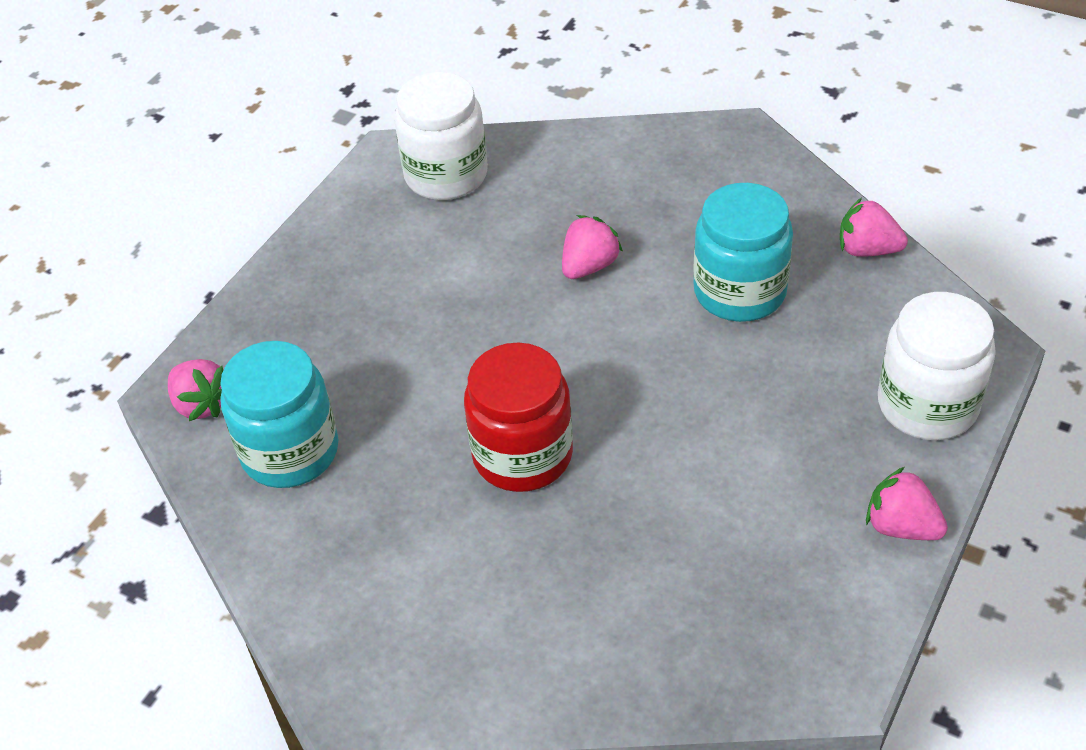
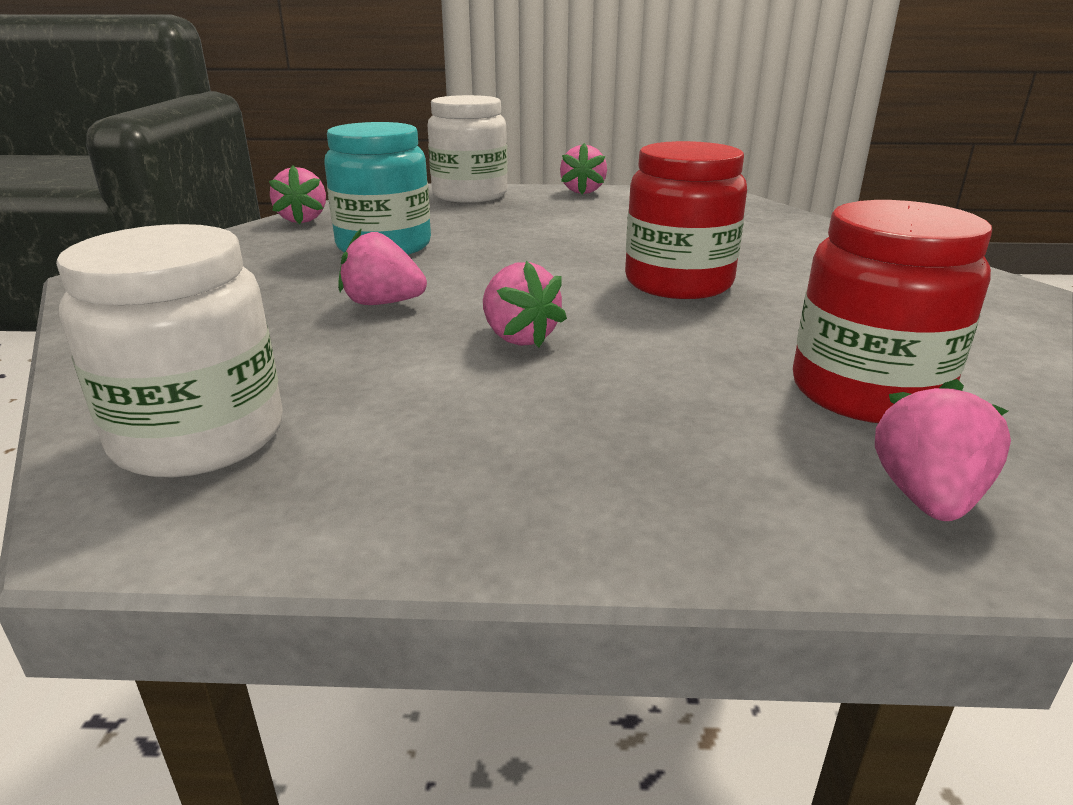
camera: 120 degrees left, 20 degrees down
turquoise jar [220,341,339,488] -> red jar [793,200,992,423]
none -> pink strawberry [483,261,567,347]

